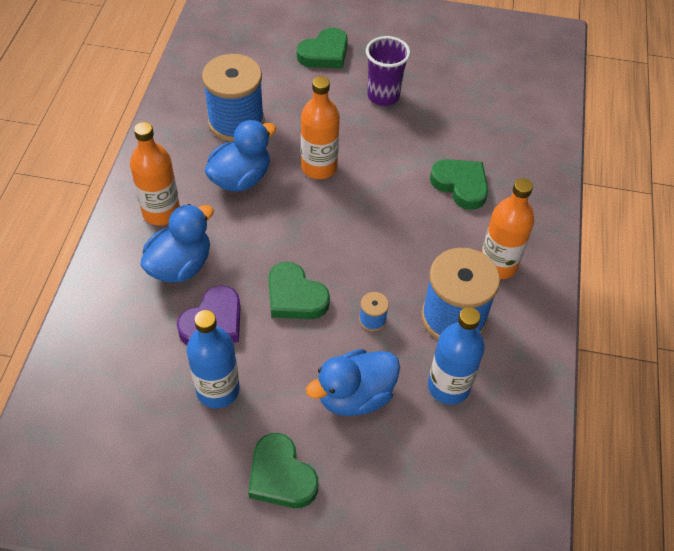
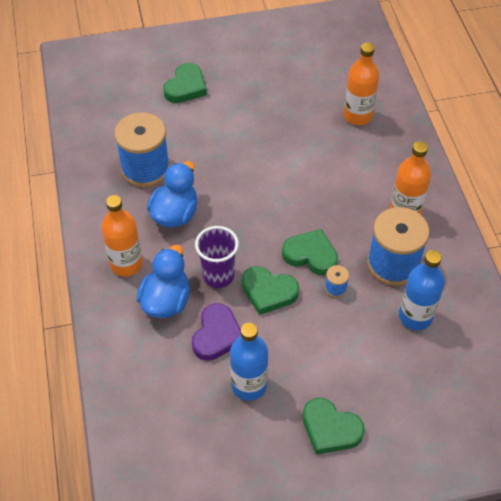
camera: 20 degrees left, 0 degrees up
orange bottle [301,76,340,179] -> orange bottle moved to [344,43,379,125]
blue duck [306,349,400,416] -> none
purple cup [366,36,410,106] -> purple cup moved to [195,226,239,288]
green heart [430,159,488,210] -> green heart moved to [282,229,338,276]

